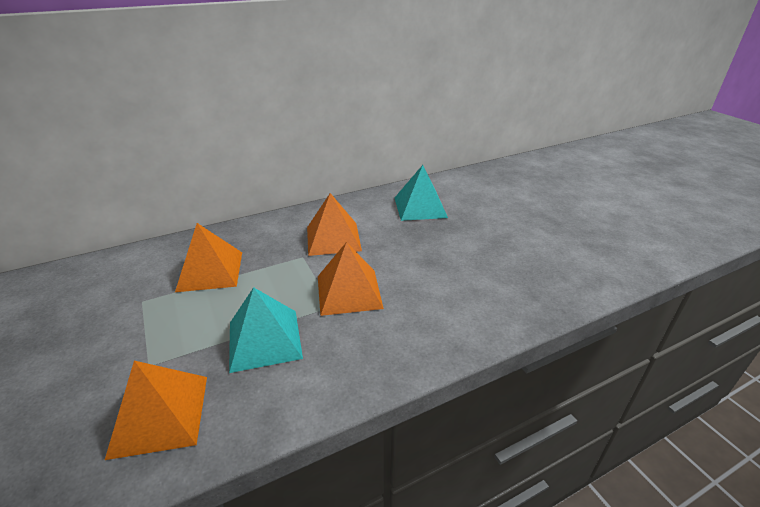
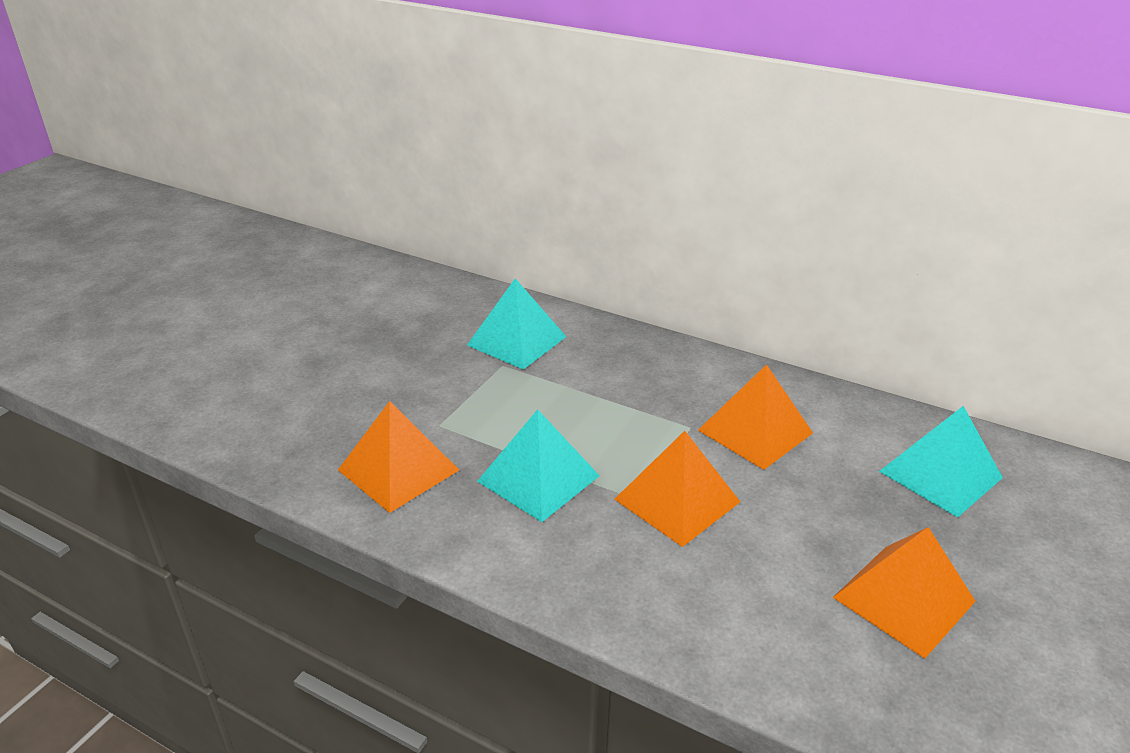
camera: 55 degrees right, 0 degrees up
orange pyramid [175,223,242,292] -> orange pyramid moved to [833,527,976,659]
none -> turquoise pyramid [467,278,567,370]

